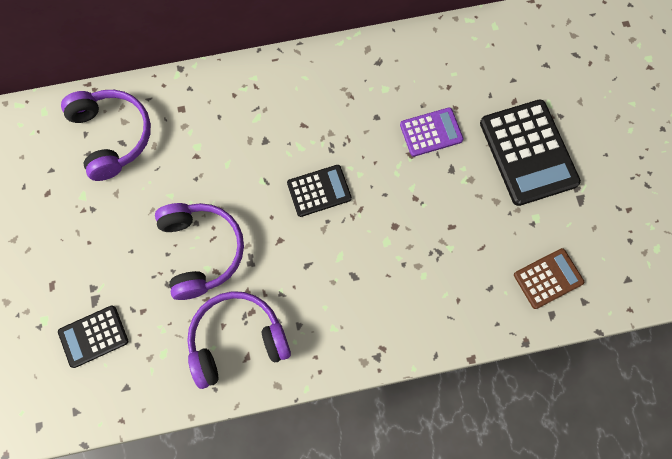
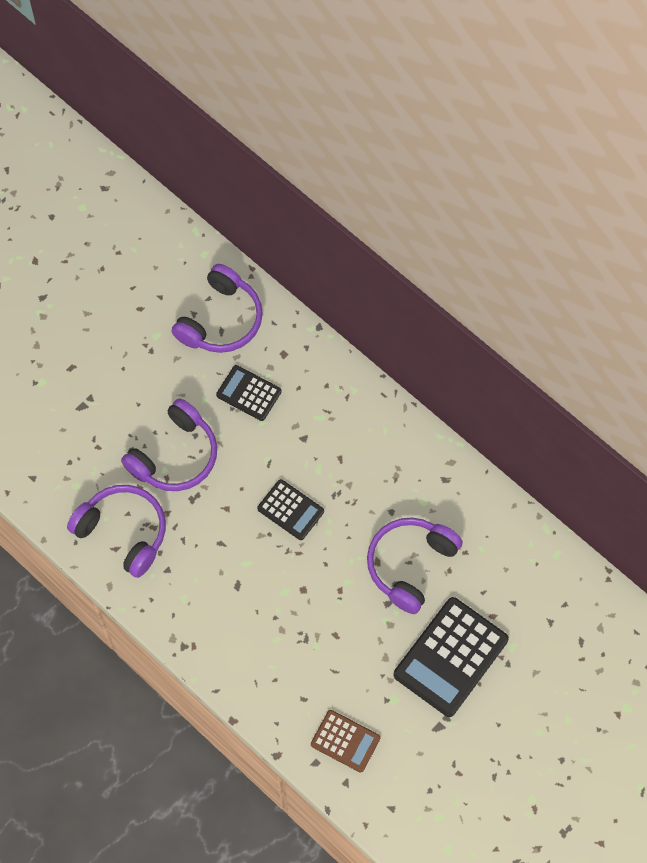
camera: 55 degrees right, 5 degrees down
black calculator [58,305,128,368] -> black calculator moved to [216,365,282,421]
purple calculator [400,107,464,157] -> purple headphones [367,518,463,614]

